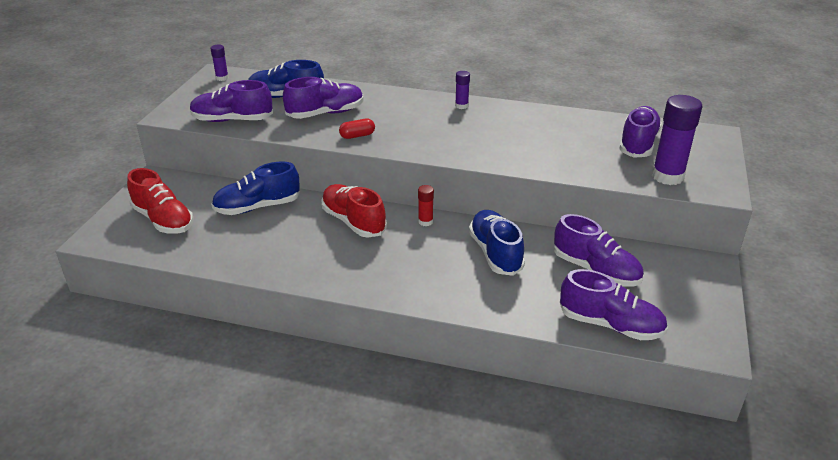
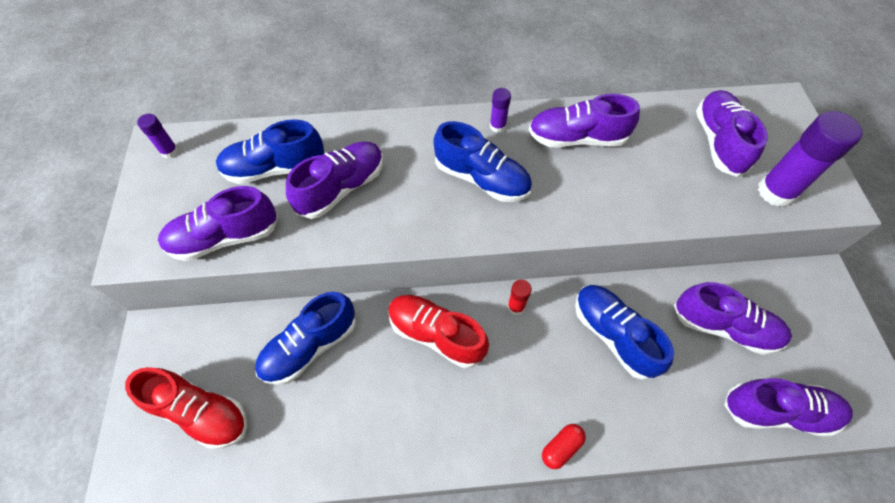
camera: 20 degrees left, 25 degrees up
red capsule [339,119,375,139] -> red capsule moved to [542,424,586,469]
none -> blue shoe [433,121,532,202]
none -> purple shoe [529,94,640,148]

